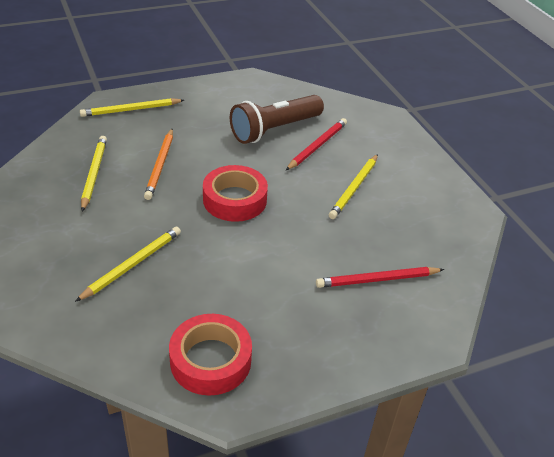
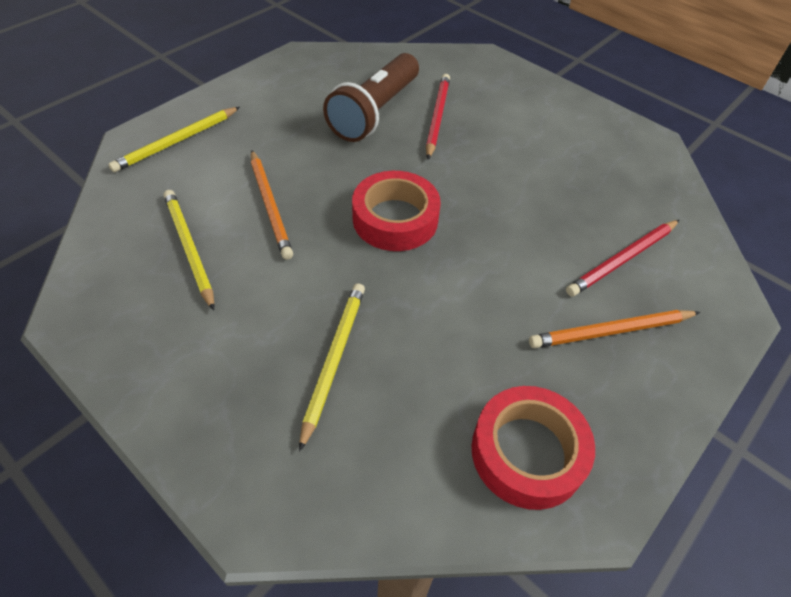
camera: 25 degrees left, 10 degrees up
yellow pencil [329,154,378,219] -> none
none -> orange pencil [529,310,700,348]

